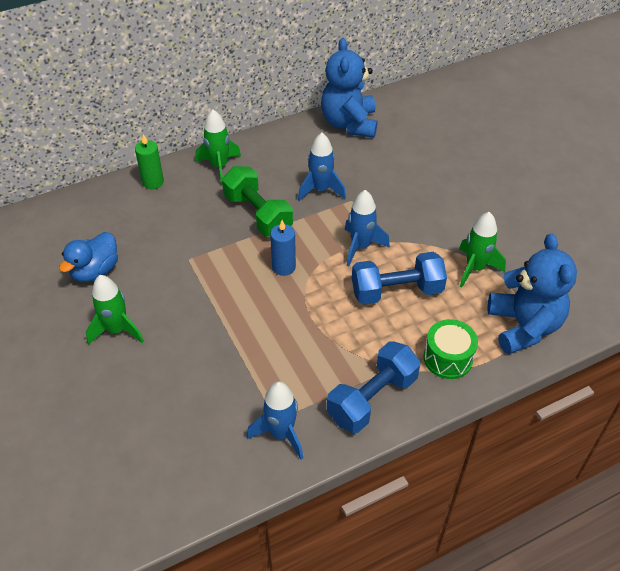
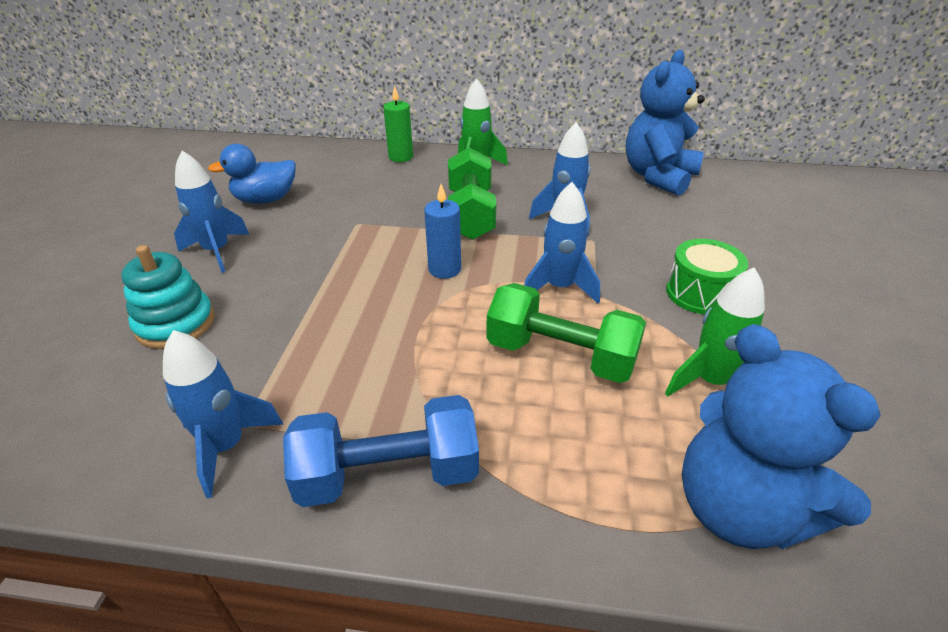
camera: 35 degrees right, 10 degrees down
green rocket [86,275,144,345] -> blue rocket [174,151,250,273]
blue dumbbell [352,252,447,305] -> green dumbbell [486,283,646,383]
green drum [424,319,478,379] -> green drum moved to [666,239,748,315]
blue teddy bear [488,234,577,354] -> blue teddy bear turned 120 degrees clockwise [682,324,881,549]
none -> turquoise stacking toy [121,245,215,349]

